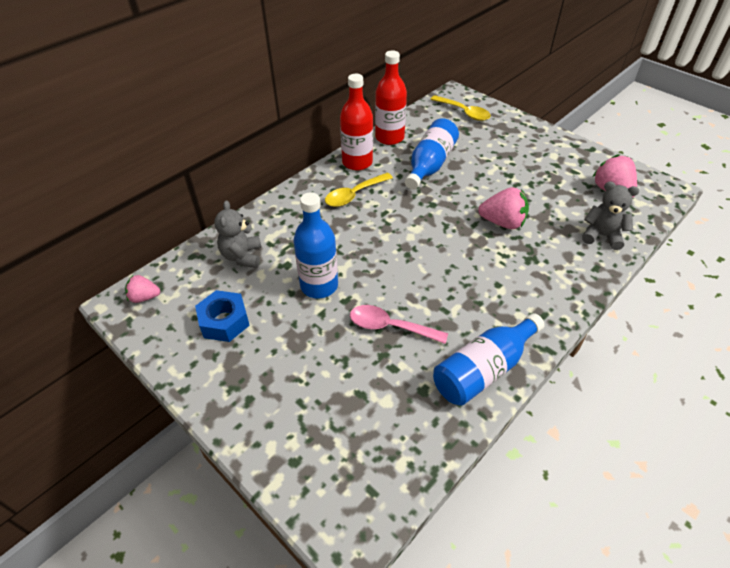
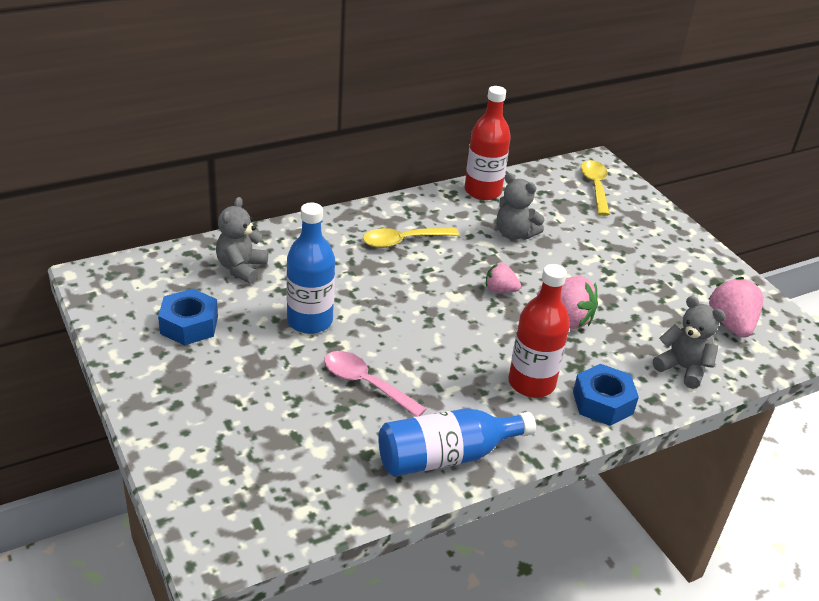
camera: 15 degrees right, 10 degrees down
pink strawberry [125,275,160,303] -> pink strawberry moved to [486,262,521,293]
red bottle [340,74,373,171] -> red bottle moved to [508,264,570,398]
blue bottle [405,118,459,190] -> grey teddy bear [497,173,545,240]
yellow spoon [430,95,491,121] -> yellow spoon turned 150 degrees counterclockwise [581,160,610,216]
none -> blue nut [573,364,639,426]

